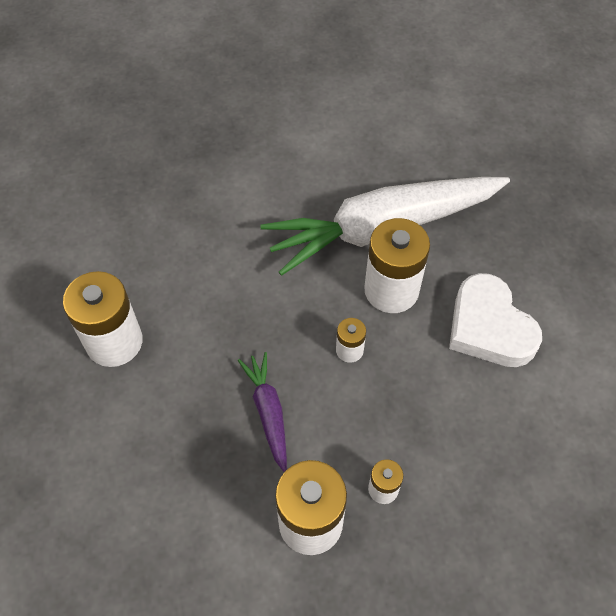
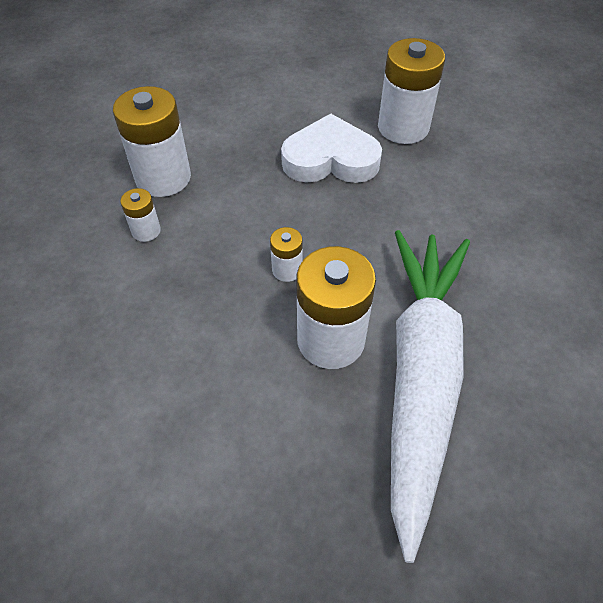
camera: 120 degrees right, 5 degrees down
purple carrot [238,352,287,472] -> none
white heart [449,273,542,367] -> white heart moved to [281,114,382,183]

